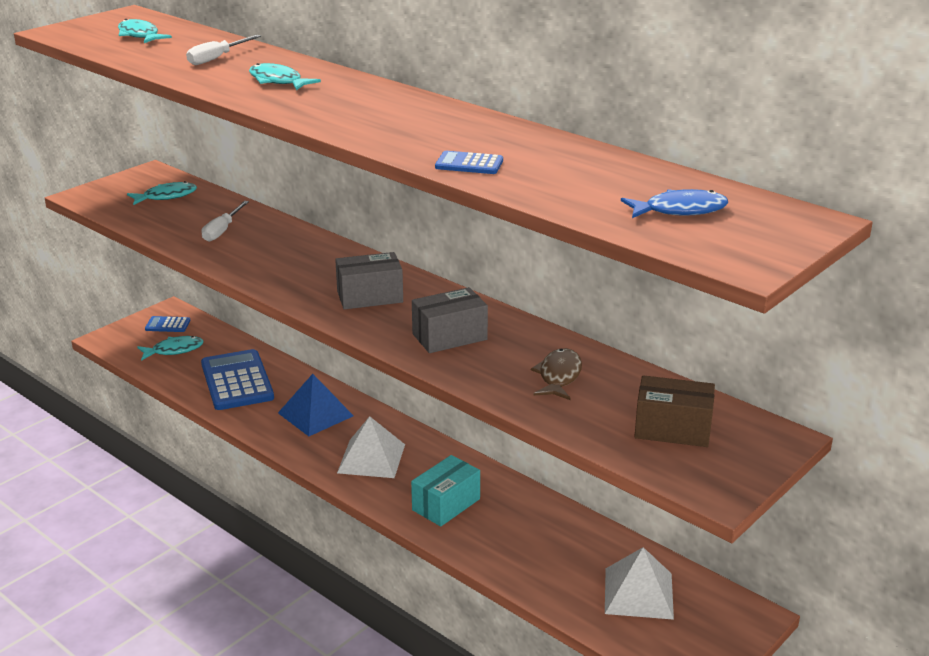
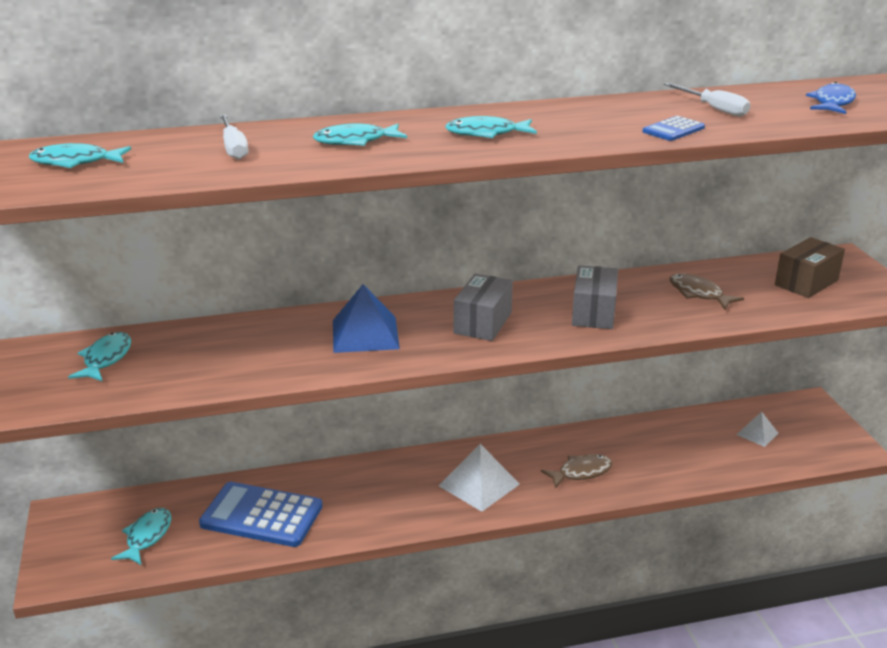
camera: 55 degrees left, 0 degrees up
blue calculator [145,316,190,332] -> none
white screwdriver [201,201,249,242] -> white screwdriver moved to [664,83,750,117]
blue pyramid [278,374,354,436] -> blue pyramid moved to [333,284,400,353]
turquoise box [411,455,480,527] -> brown fish [541,454,613,489]
white pyramid [605,547,674,620] -> white pyramid [736,412,778,447], size x0.57
none -> turquoise fish [445,116,537,138]

